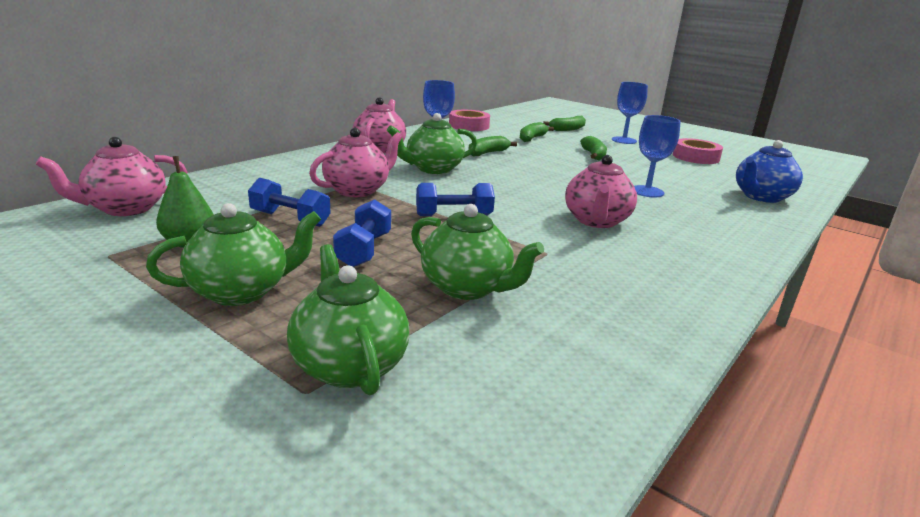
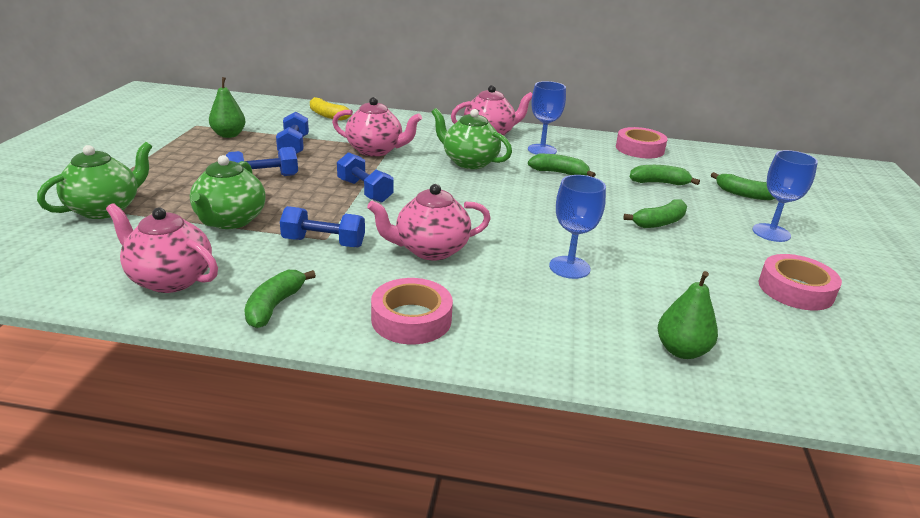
camera: 60 degrees right, 5 degrees up
pink teapot [36,137,187,216] -> pink teapot moved to [106,203,218,293]
green teapot [146,203,321,306] -> none
blue teapot [736,140,803,203] -> green pear [658,271,718,359]
none -> green banana [244,270,316,328]
none -> blue dumbbell [280,206,365,247]
none -> yellow banana [310,97,351,121]
none -> pink tape [371,278,453,344]

